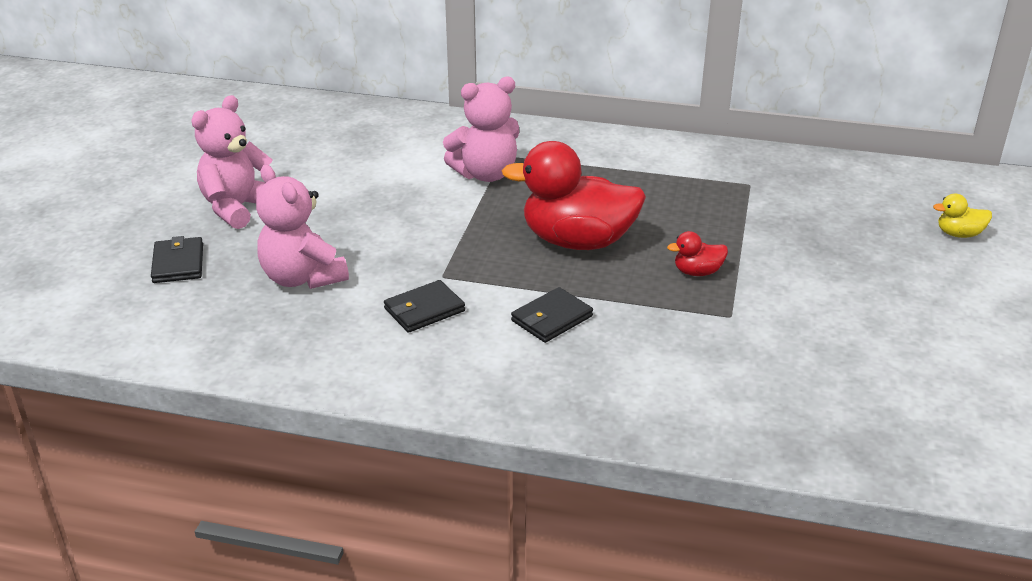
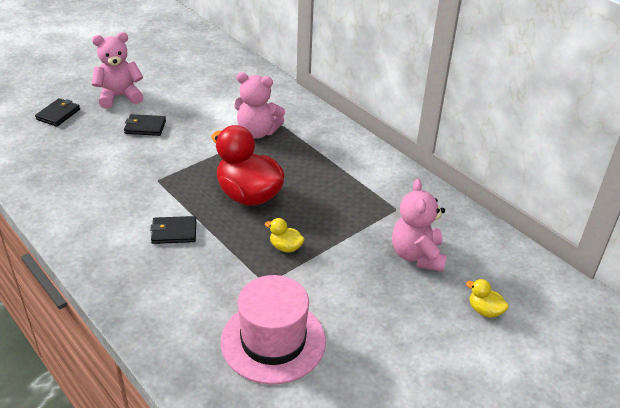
camera: 35 degrees right, 5 degrees up
pink teddy bear [256,164,349,289] -> pink teddy bear moved to [392,179,447,272]
black wallet [384,280,465,333] -> black wallet moved to [124,114,166,136]
red duck [667,231,728,276] -> yellow duck [265,218,305,253]
none -> pink hat [221,275,326,385]

